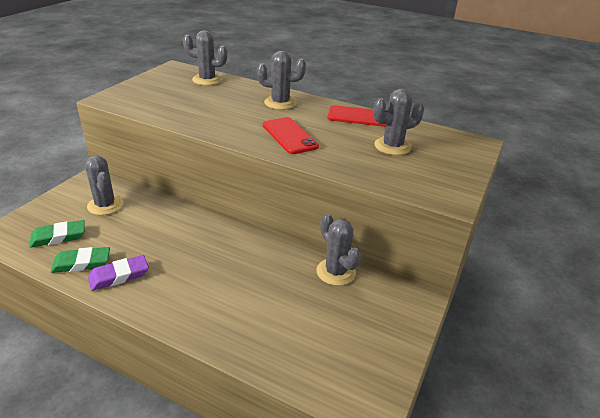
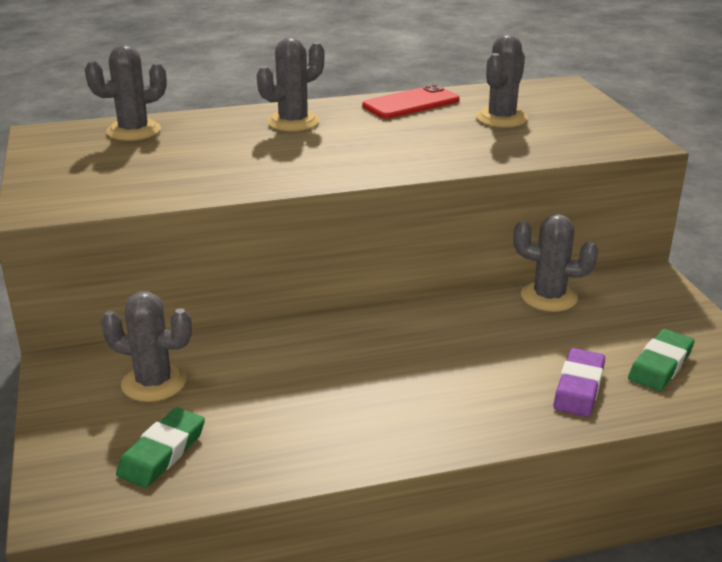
camera: 40 degrees left, 5 degrees down
green eraser [51,247,110,273] -> green eraser moved to [628,329,694,391]
purple eraser [88,255,149,291] -> purple eraser moved to [553,348,605,417]
red phone [263,117,319,154] -> none

